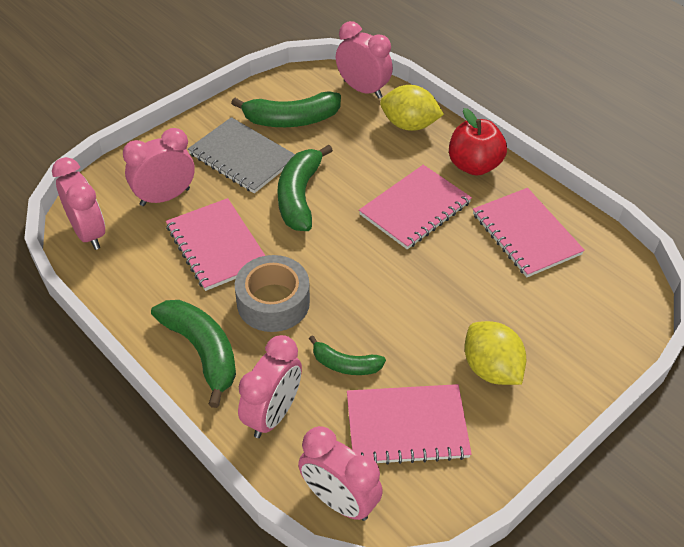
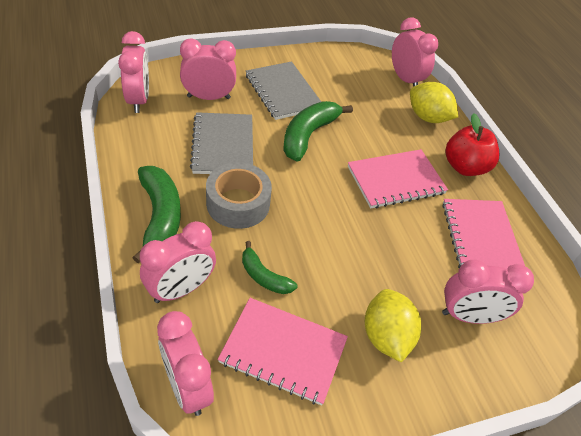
camera: 20 degrees right, 0 degrees up
pink notebook [166,198,266,291] -> grey notebook [190,112,253,174]
green banana [231,91,341,127] -> none
none -> pink clock [442,260,534,324]

